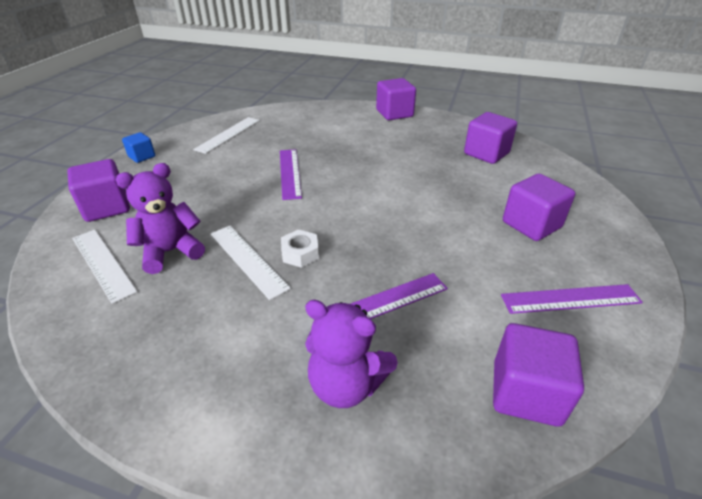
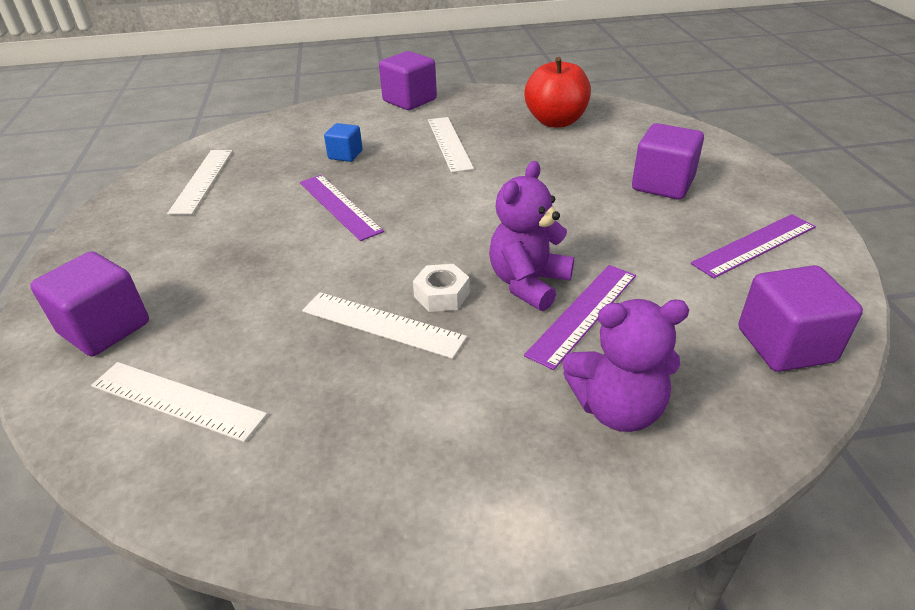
camera: 25 degrees left, 0 degrees up
purple teddy bear [115,163,205,274] -> purple teddy bear moved to [489,161,574,311]
blue cube [122,132,155,163] -> blue cube moved to [324,123,363,162]
purple cube [464,112,517,164] -> red apple [525,57,591,128]
none -> white ruler [428,117,474,173]

